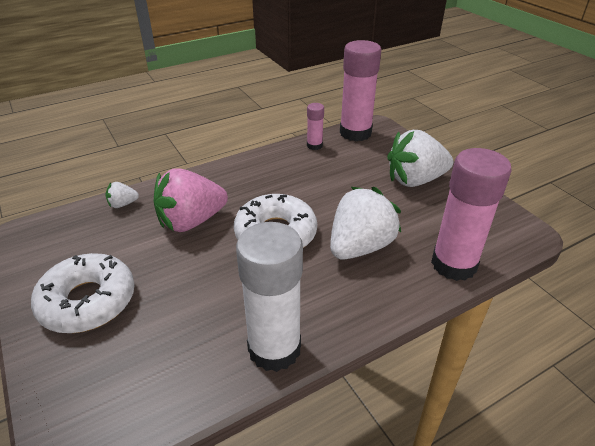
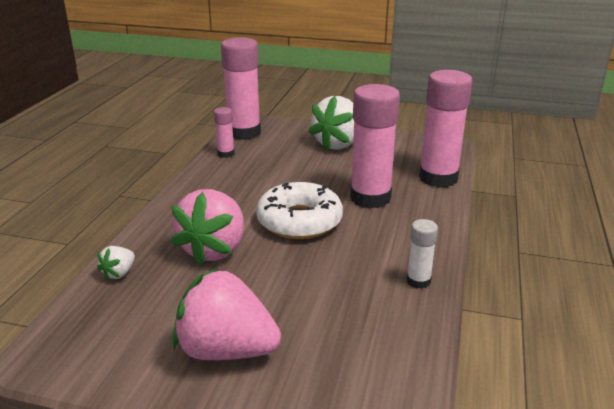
camera: 45 degrees left, 10 degrees down
white donut [31,253,135,333] -> pink strawberry [172,268,281,360]
white glue stick [236,222,303,372] -> white glue stick [407,219,438,289], size x0.48
white strawberry [330,187,401,260] -> pink glue stick [350,84,400,208]

